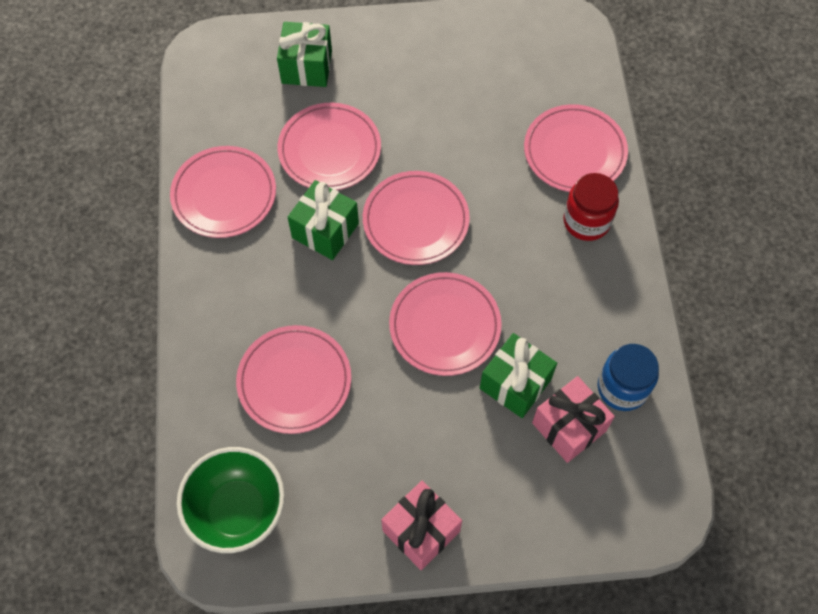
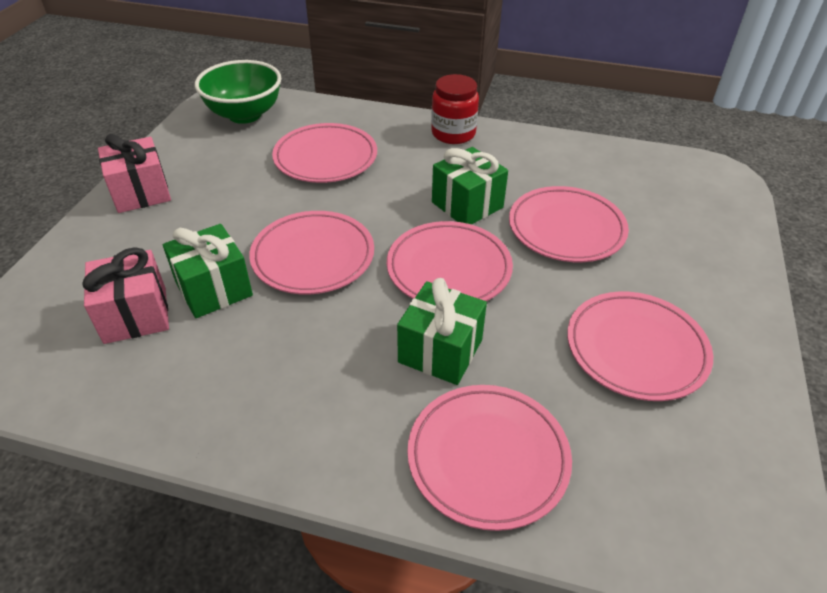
camera: 110 degrees right, 20 degrees down
pink plate [170,146,276,238] -> pink plate moved to [567,291,713,401]
green gift [277,22,332,87] -> green gift moved to [397,278,487,385]
red jar [563,173,619,241] -> red jar moved to [431,74,479,144]
blue jar [598,344,659,411] -> none

